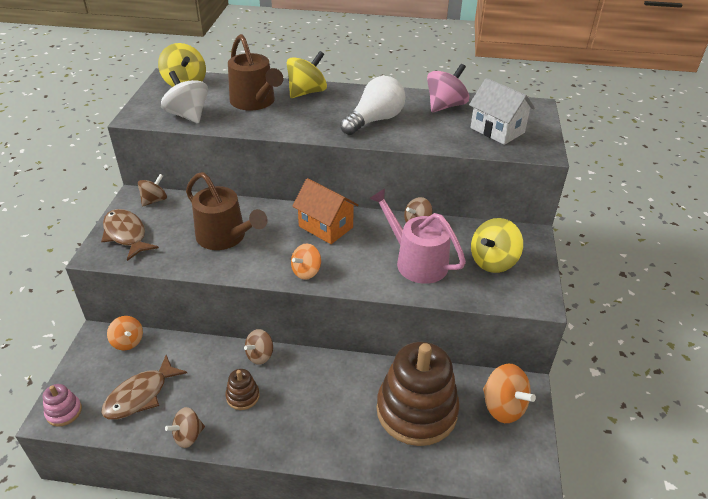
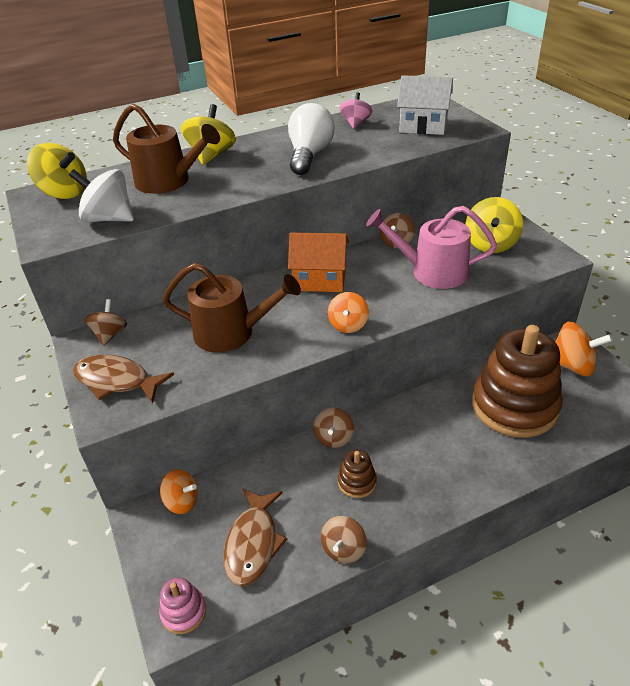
camera: 30 degrees left, 0 degrees up
pink spinning top [427,64,469,112] -> pink spinning top [340,92,372,129], size x0.64

